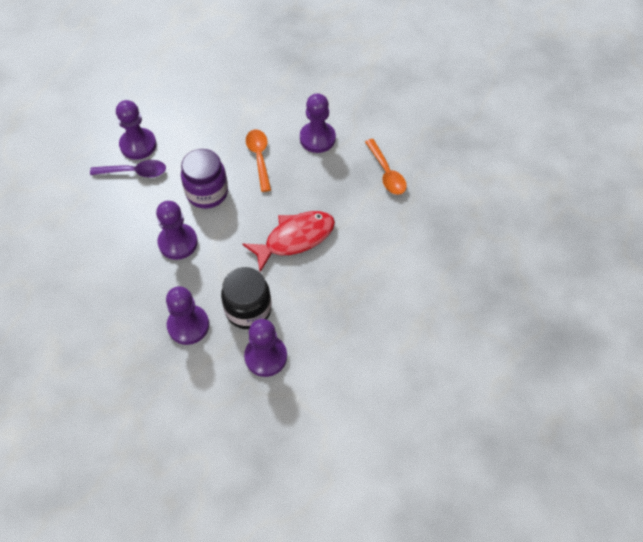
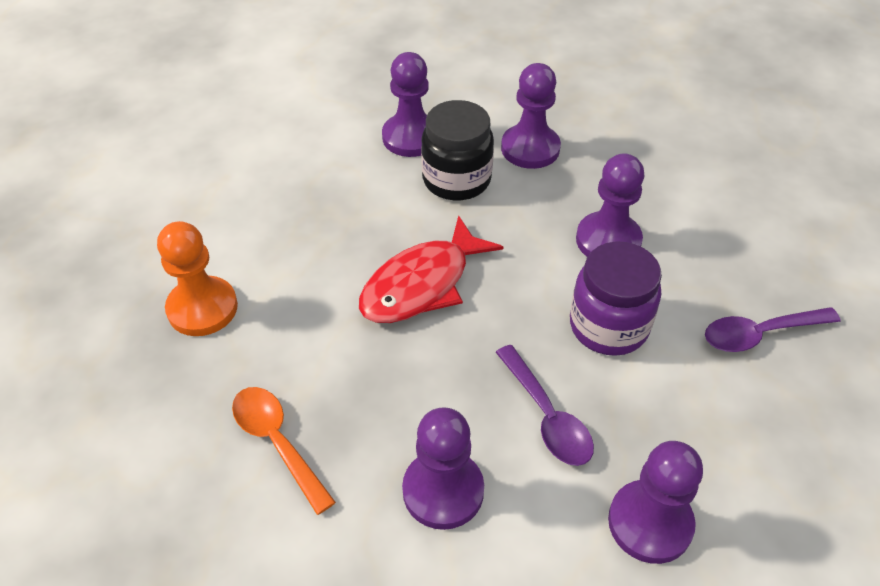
camera: 165 degrees right, 10 degrees down
purple pawn [116,100,156,160] -> purple pawn moved to [608,441,703,564]
orange spoon [246,130,271,192] -> purple spoon [496,345,594,466]
none -> orange pawn [157,221,238,336]

